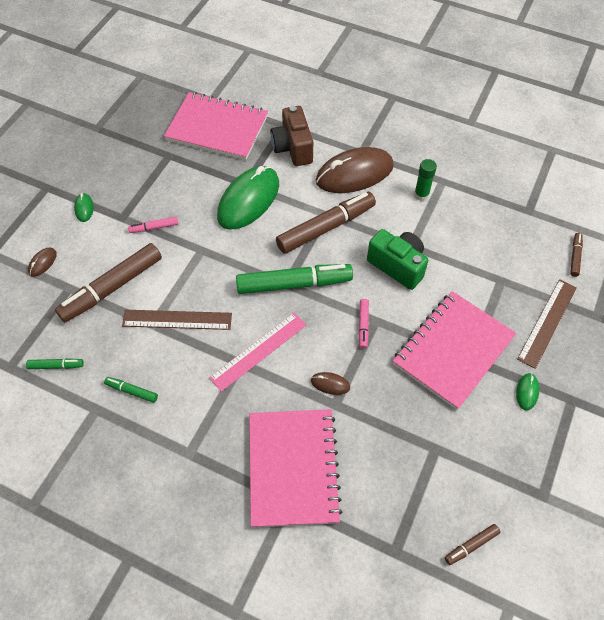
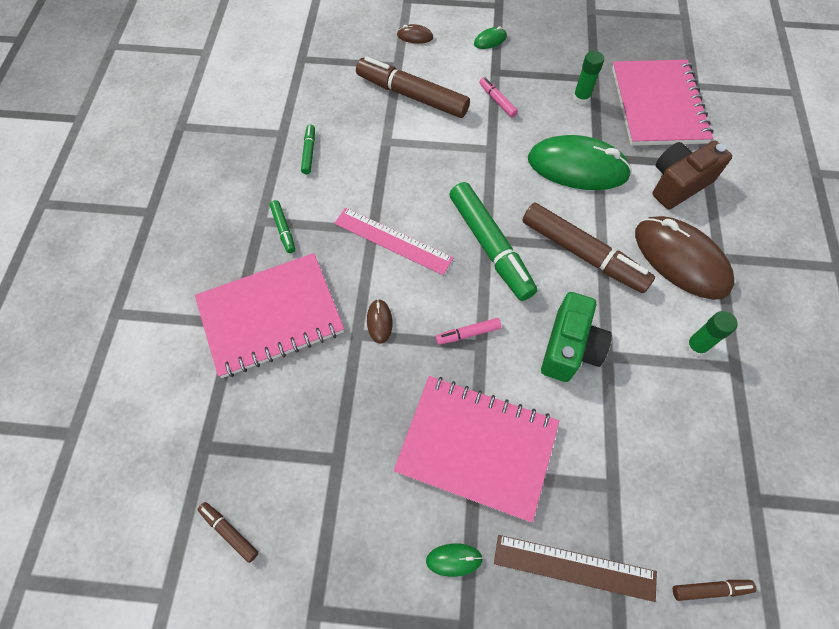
camera: 70 degrees right, 5 degrees up
green marker [26,358,84,369] -> green marker moved to [270,200,295,253]
brown ruler [122,310,232,330] -> none
none -> green glue stick [573,51,604,105]

